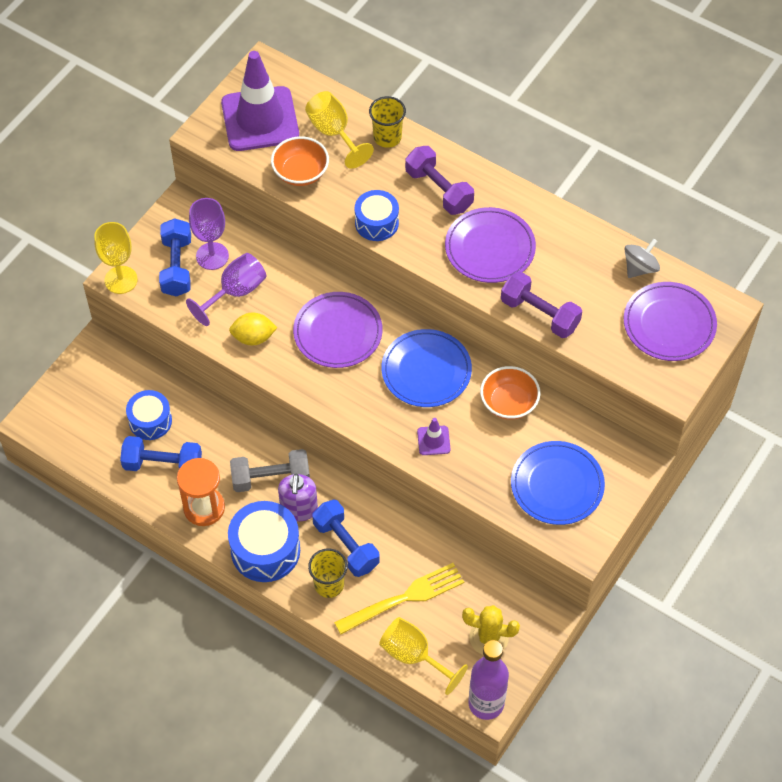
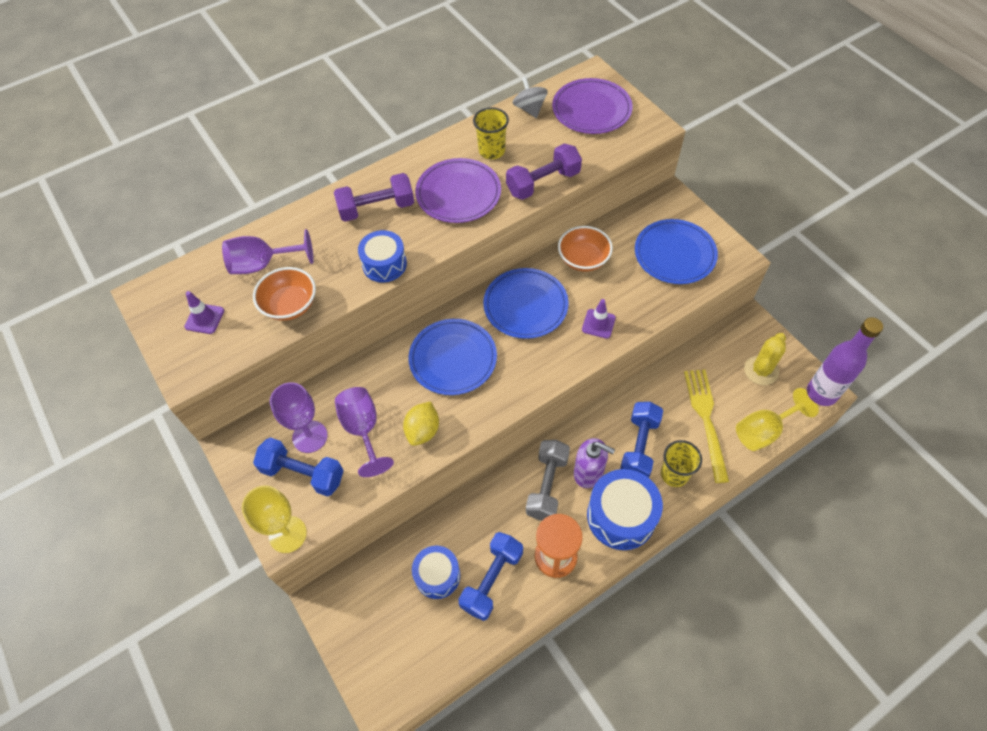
camera: 65 degrees left, 0 degrees up
purple traffic cone [221,51,299,151] -> purple traffic cone [184,291,224,334], size x0.42
purple plate [293,292,383,368] -> blue plate [408,319,497,395]
yellow goblet [305,91,374,169] -> purple goblet [222,229,314,274]
blue dumbbell [312,499,380,577] -> blue dumbbell turned 60 degrees counterclockwise [620,402,663,478]
yellow cup [369,96,406,148] -> yellow cup moved to [473,107,509,159]

